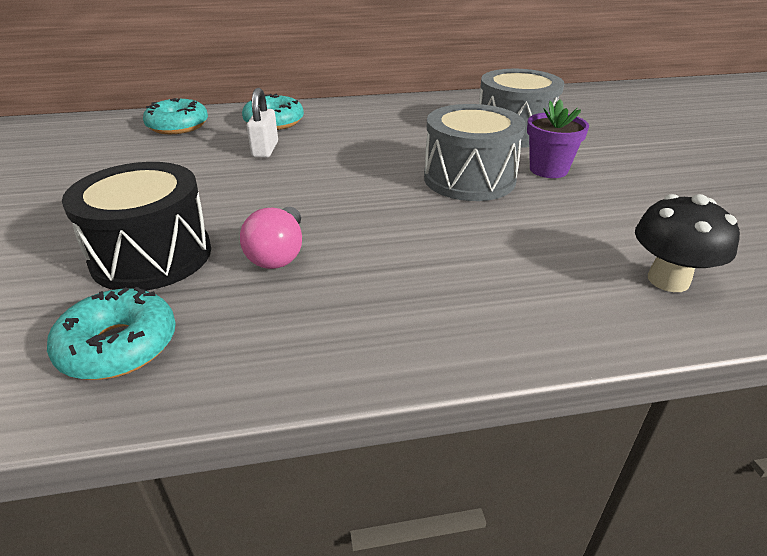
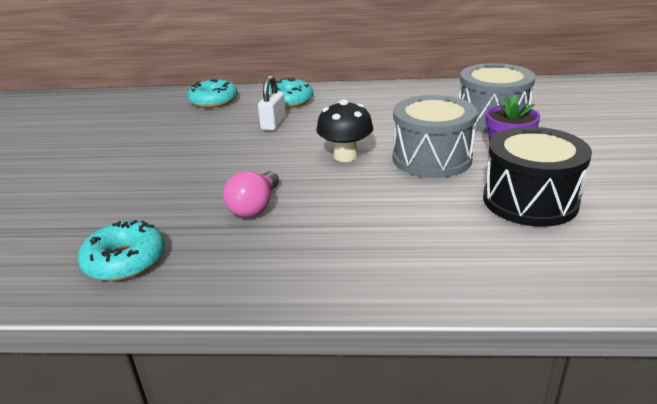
camera: 15 degrees right, 5 degrees down
black drum [62,162,211,291] -> black drum moved to [483,127,592,227]
black mushroom [635,194,740,292] -> black mushroom moved to [317,99,373,162]

